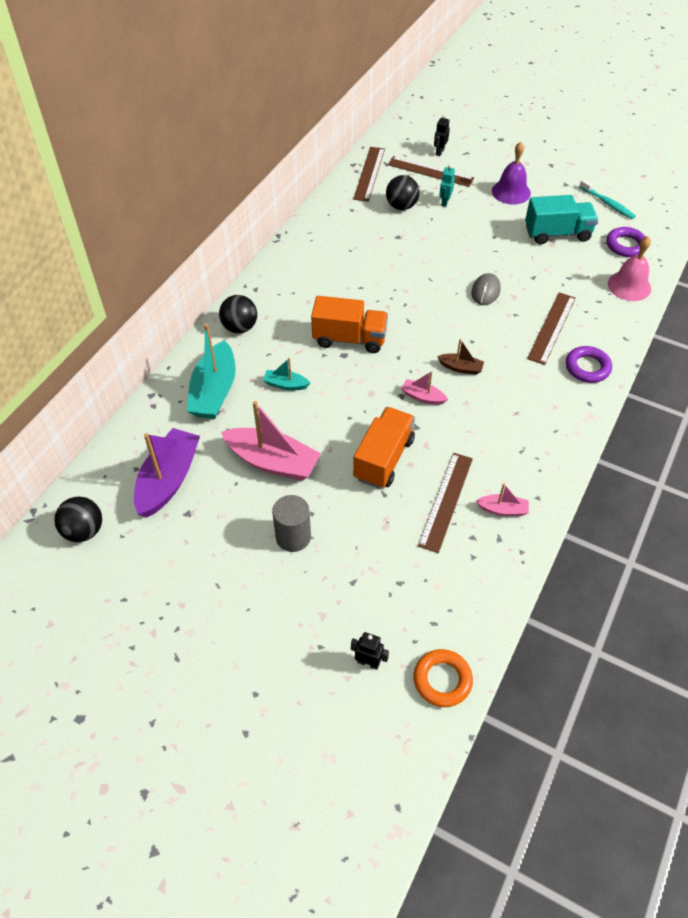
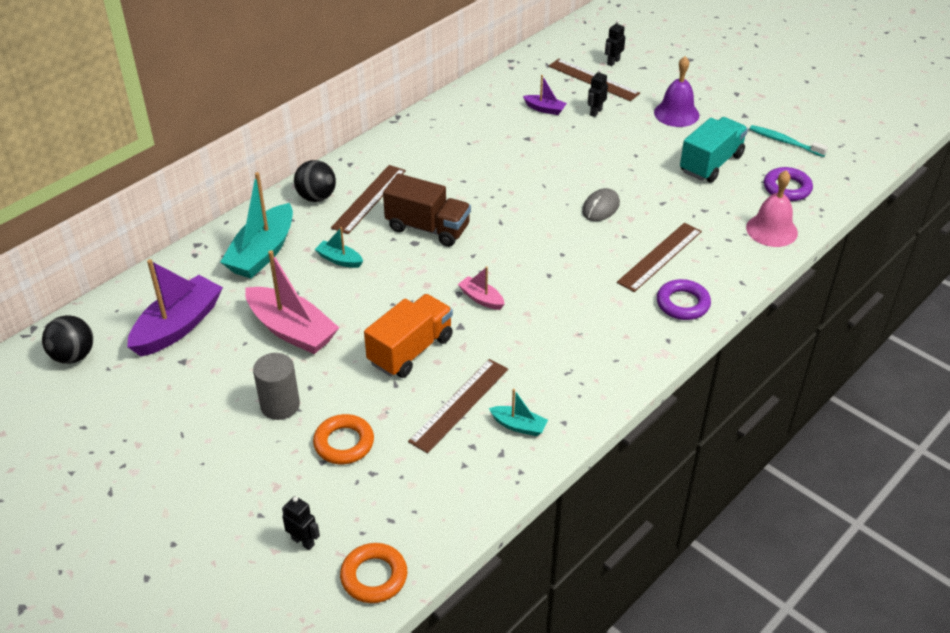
camera: 15 degrees right, 10 degrees down
orange truck [311,296,388,353] -> brown truck [383,174,471,247]
brown ruler [353,147,385,202] -> brown ruler moved to [331,165,406,234]
black ball [386,175,419,210] -> purple boat [523,75,567,115]
brown boat [437,339,484,375] -> none
turquoise robot [439,164,455,207] -> black robot [588,69,608,117]
pink boat [476,483,529,516] -> turquoise boat [489,389,548,436]
turquoise truck [525,195,598,245] -> turquoise truck turned 60 degrees counterclockwise [680,117,748,183]
turquoise toothbrush [579,179,636,219] -> turquoise toothbrush turned 150 degrees clockwise [749,125,828,157]
none -> orange ring [313,414,374,464]

